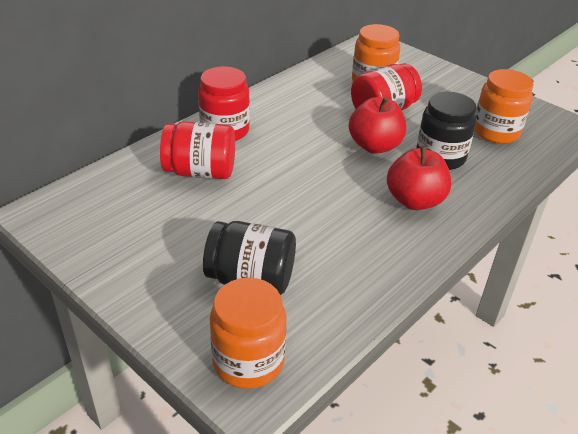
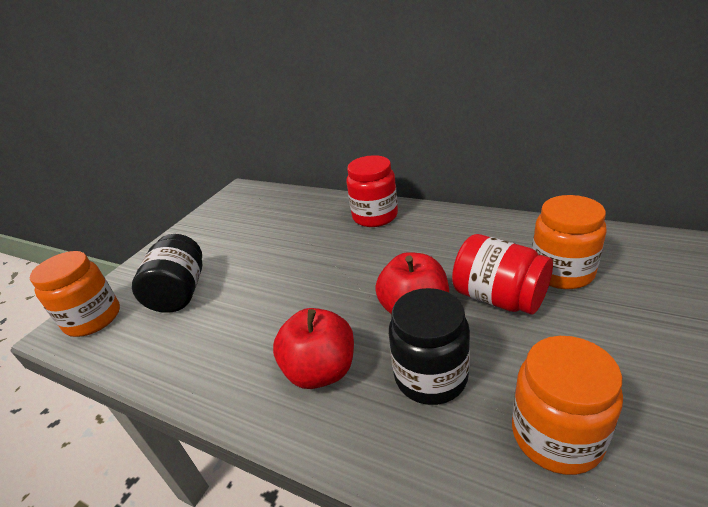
camera: 80 degrees right, 5 degrees down
red jar [160,121,235,179] -> none

